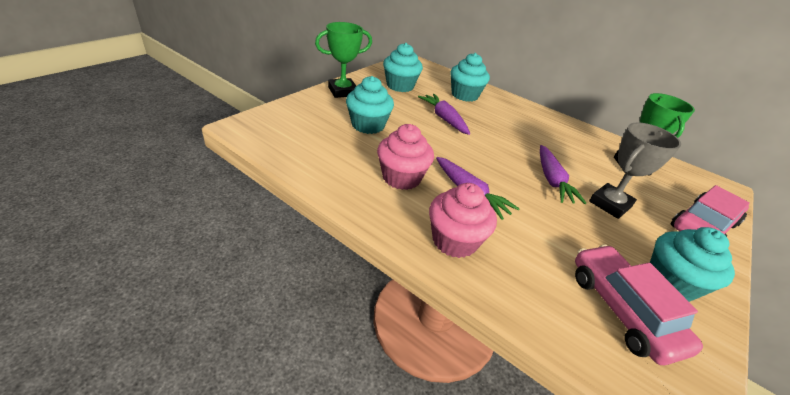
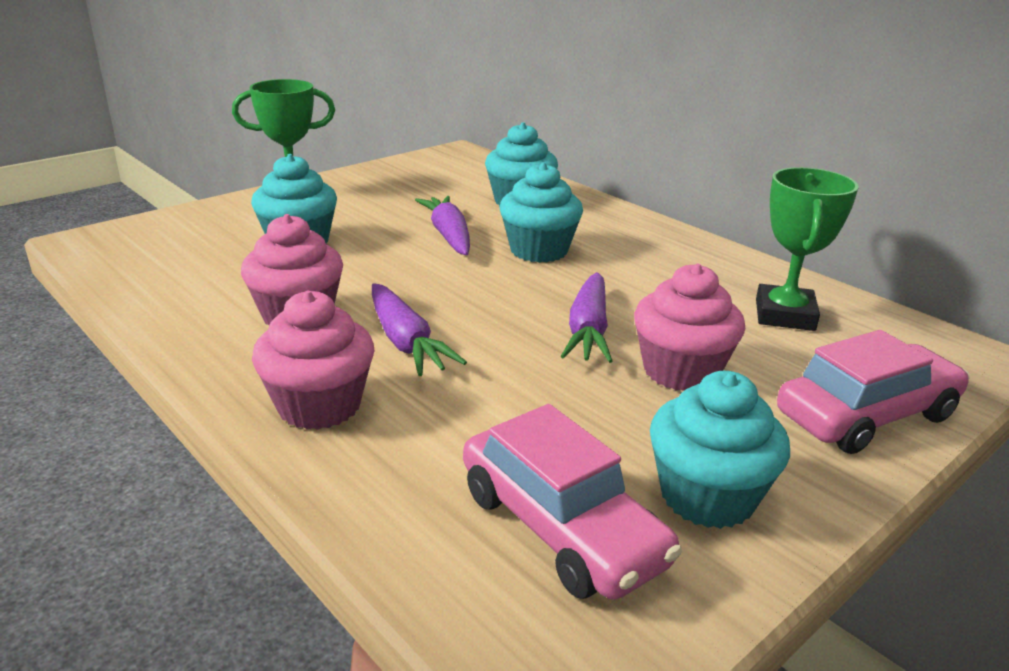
camera: 15 degrees right, 10 degrees down
turquoise cupcake [383,43,423,92] -> turquoise cupcake moved to [499,162,583,263]
pink car [575,244,703,365] -> pink car turned 150 degrees clockwise [463,404,682,600]
grey trophy [589,122,681,219] -> pink cupcake [634,264,745,391]

